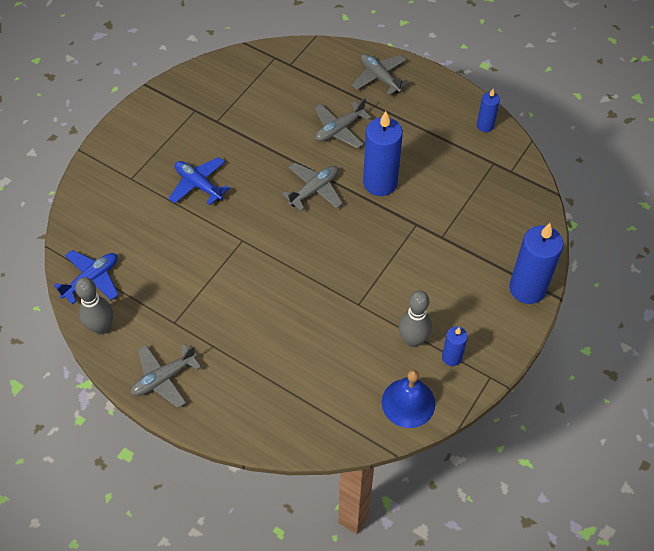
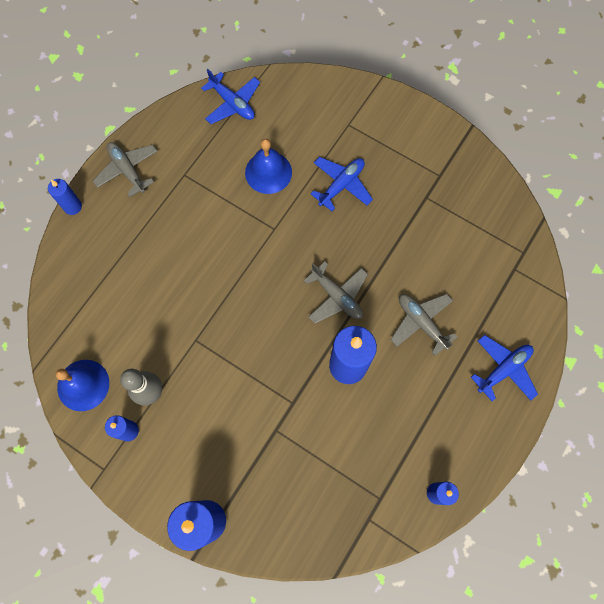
camera: 90 degrees right, 15 degrees up
grey bowling pin [75,277,113,334] -> none
grey plane [352,53,409,95] -> blue plane [471,335,538,401]
none -> blue candle [48,179,82,215]
none -> blue bell [245,139,292,194]

